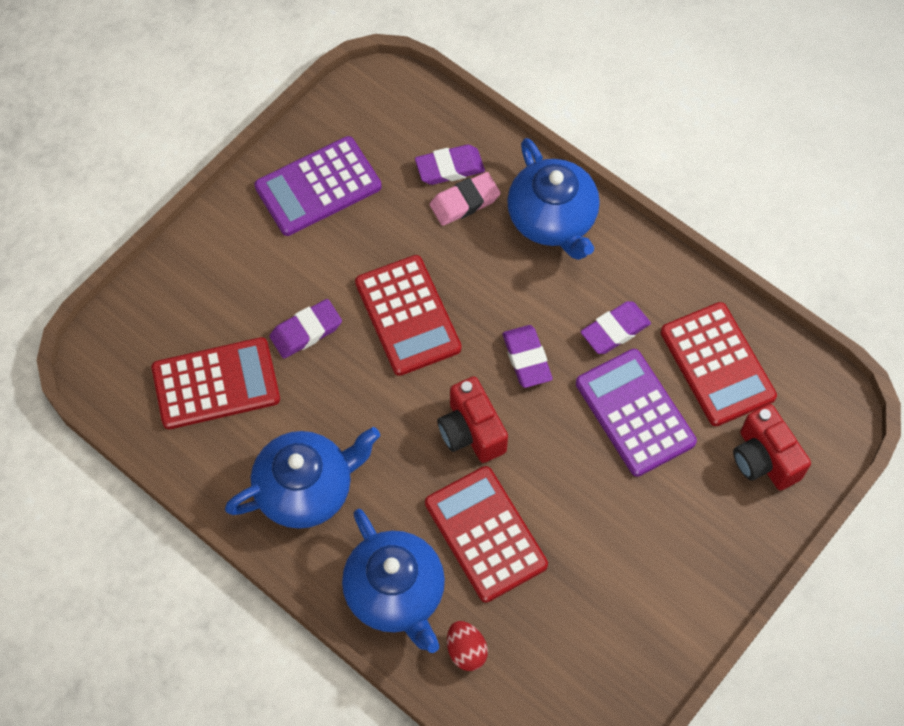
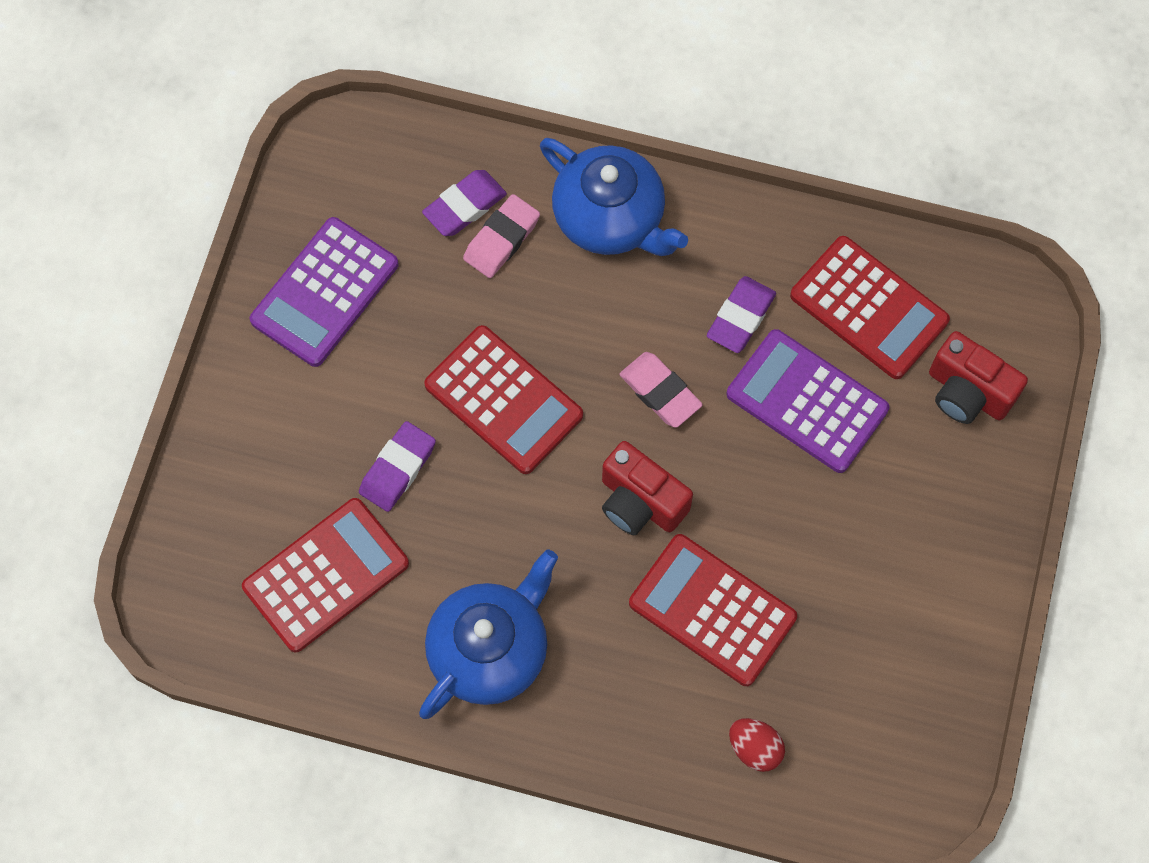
camera: 25 degrees left, 5 degrees up
blue teapot [342,509,445,653] -> none
purple eraser [502,325,552,388] -> pink eraser [619,352,703,428]

